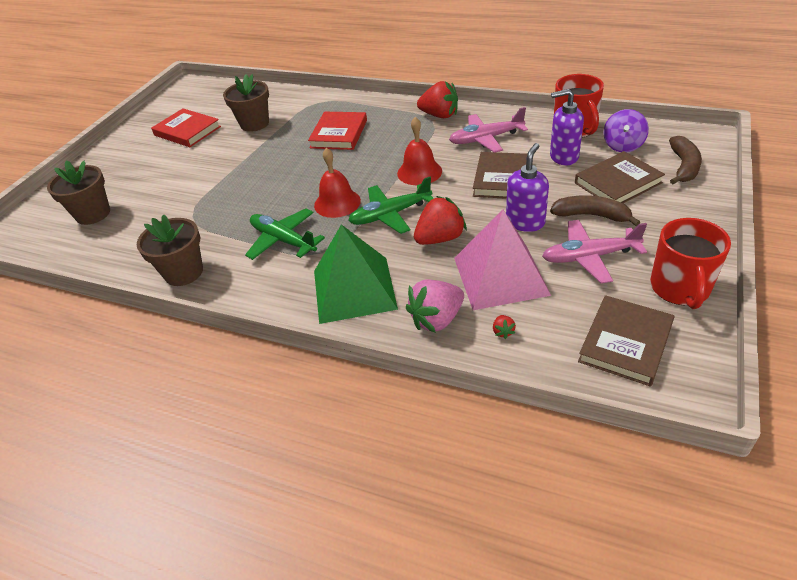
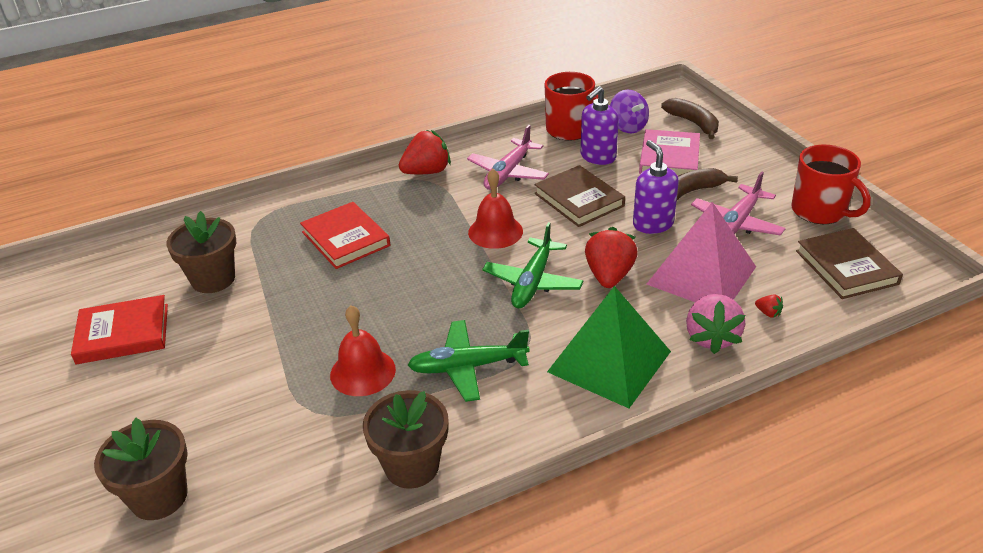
camera: 50 degrees left, 5 degrees down
red bell [314,148,361,218] -> red bell moved to [330,305,396,396]
brown book [575,151,665,203] -> pink book [639,129,700,176]

